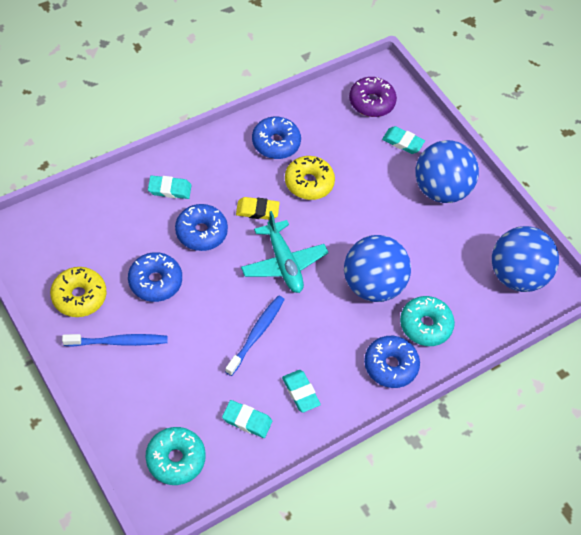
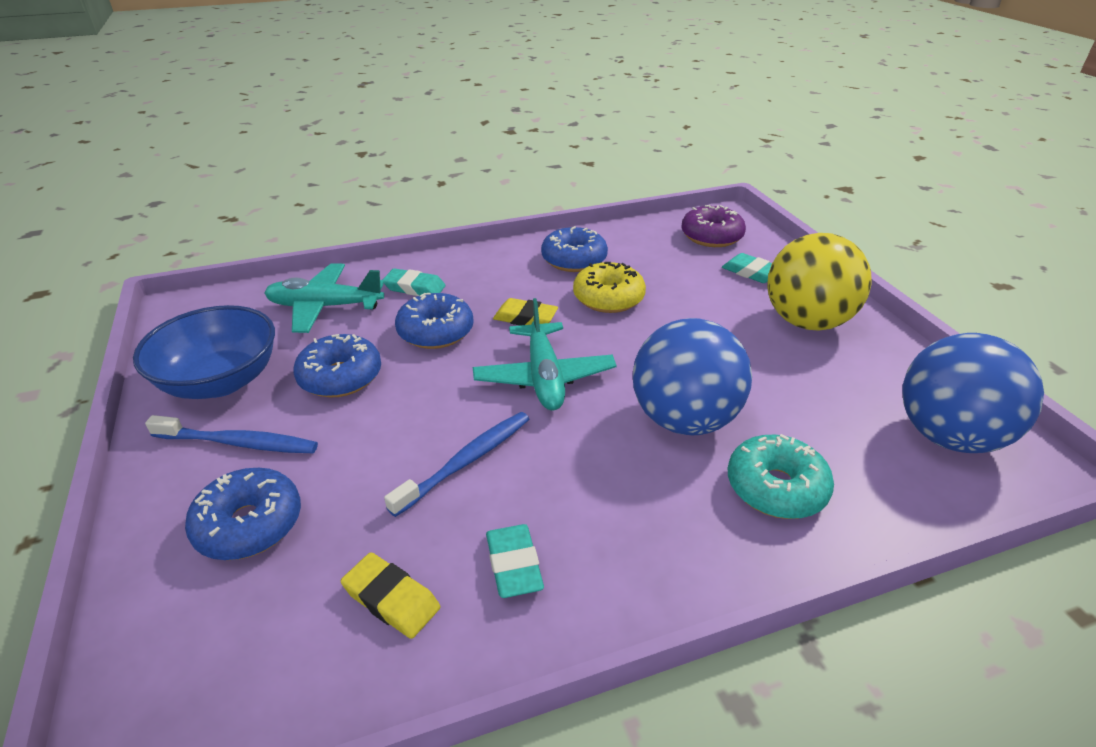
camera: 20 degrees right, 20 degrees down
yellow donut [50,267,106,317] -> blue bowl [133,305,275,399]
turquoise donut [145,427,206,485] -> none
turquoise eraser [222,400,272,438] -> yellow eraser [341,552,440,639]
blue donut [364,336,420,388] -> blue donut moved to [185,468,301,560]
blue ball [415,140,479,203] -> yellow ball [767,233,871,331]
none -> turquoise plane [264,263,384,333]

